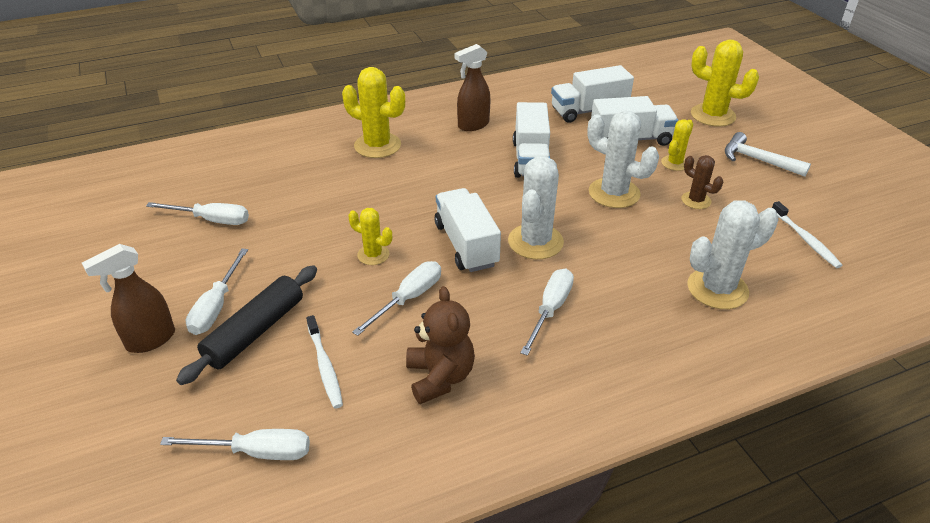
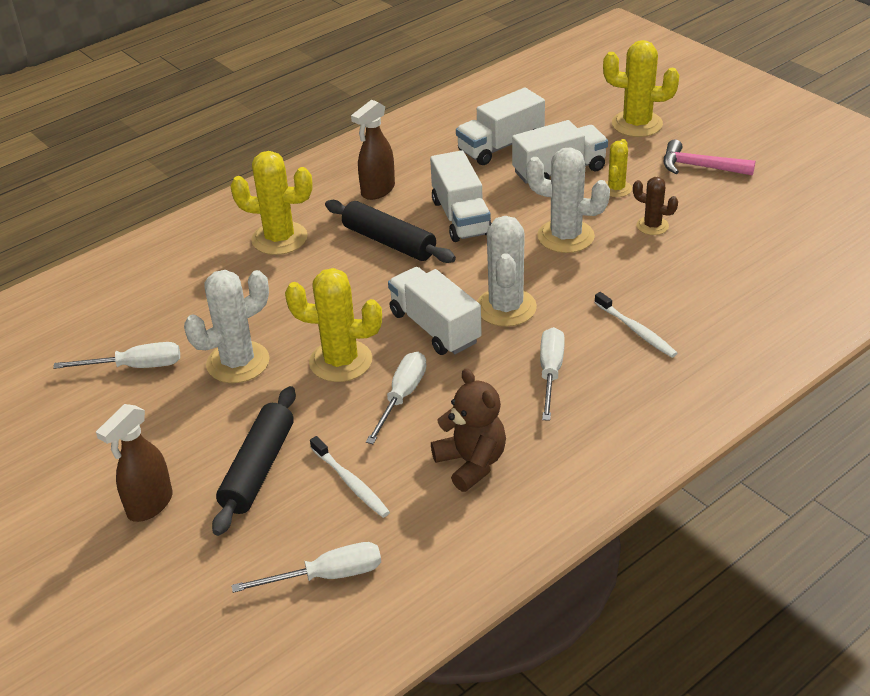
camera: 15 degrees left, 0 degrees up
white screwdriver [186,248,248,335] -> none
yellow cactus [348,208,392,265] -> yellow cactus [285,268,382,382], size x1.77
white cactus [687,200,778,309] -> white cactus moved to [184,270,269,383]
white hammer [725,132,811,177] -> pink hammer [664,139,755,176]
white toothbrush [772,201,842,268] -> white toothbrush moved to [594,292,677,358]
none -> black rolling pin [325,200,456,263]

